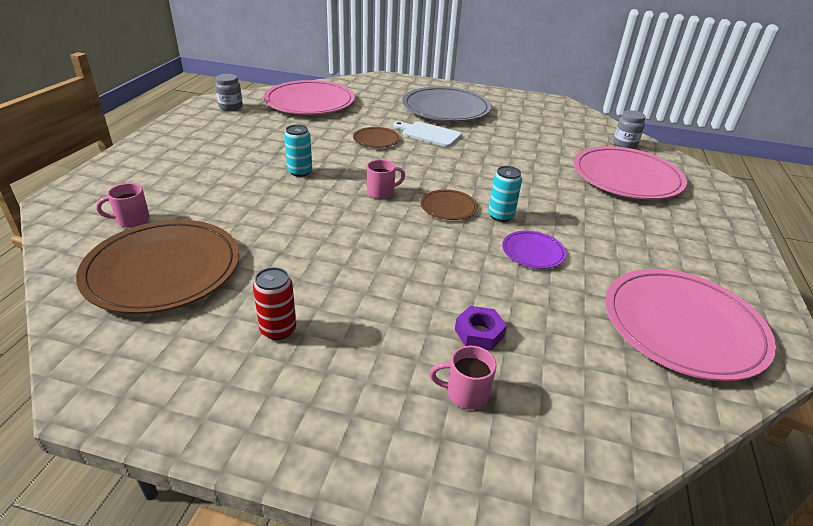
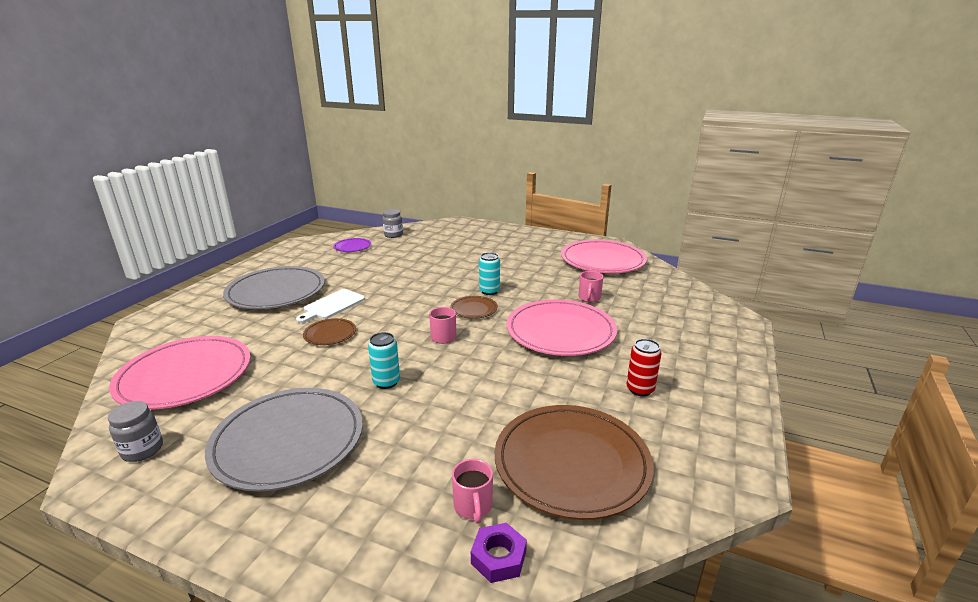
camera: 80 degrees left, 10 degrees down
pink mug [429,346,497,409] -> pink mug moved to [579,271,603,302]
purple nut [455,306,507,350] -> purple nut moved to [471,523,527,583]
purple plate [502,231,566,269] -> purple plate moved to [333,238,371,252]
pink plate [574,146,687,200] -> pink plate moved to [507,299,617,356]
none -> grey plate [205,388,363,492]

